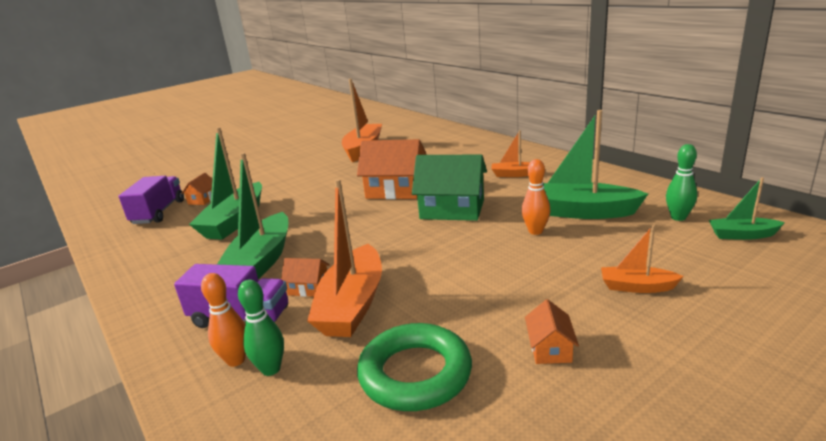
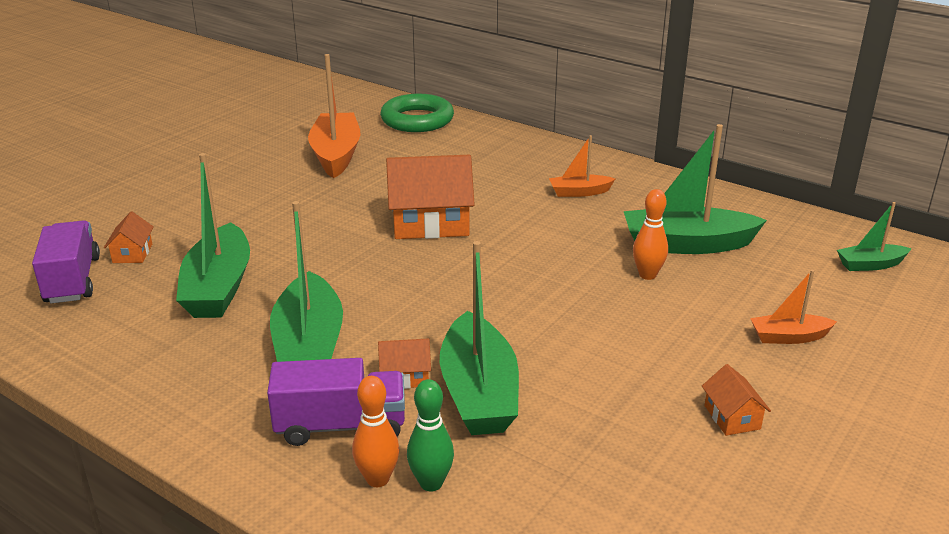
camera: 20 degrees left, 5 degrees up
orange boat [307,179,382,337] -> green boat [440,241,519,435]
green ring [357,323,472,411] -> green ring moved to [380,94,454,132]
green house [412,155,487,221] -> none
green bowling pin [666,144,697,221] -> none

